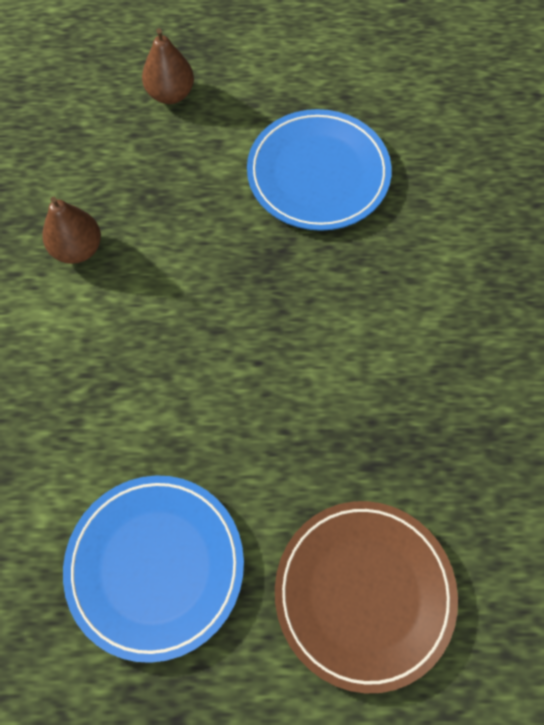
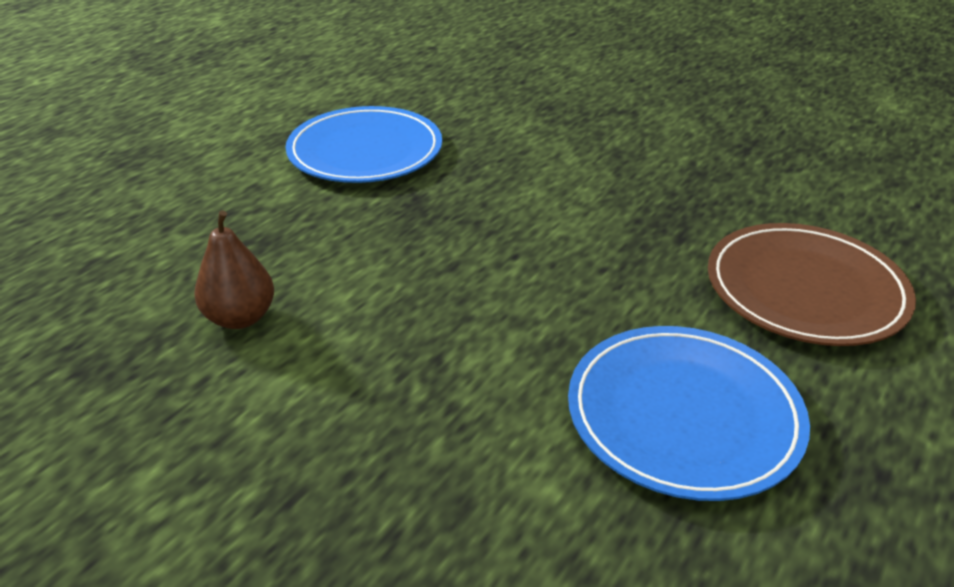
camera: 55 degrees left, 30 degrees down
brown pear [142,28,194,104] -> none

